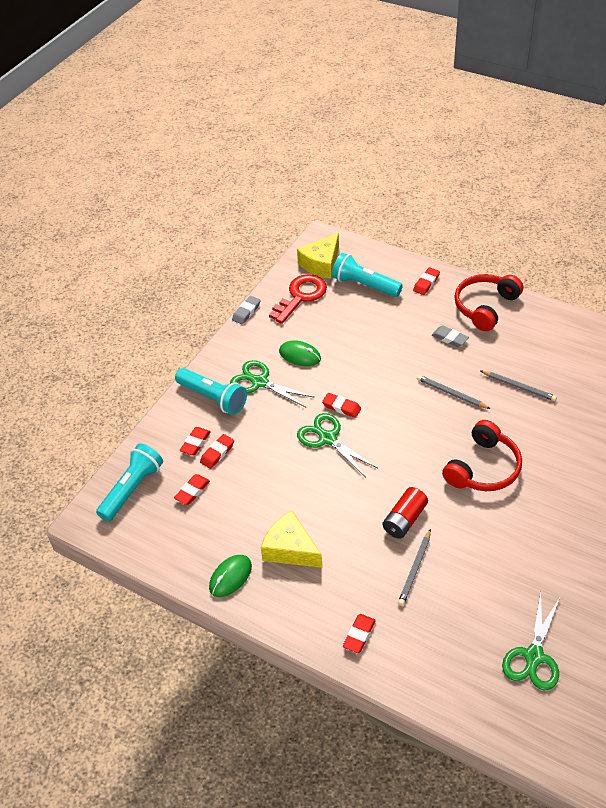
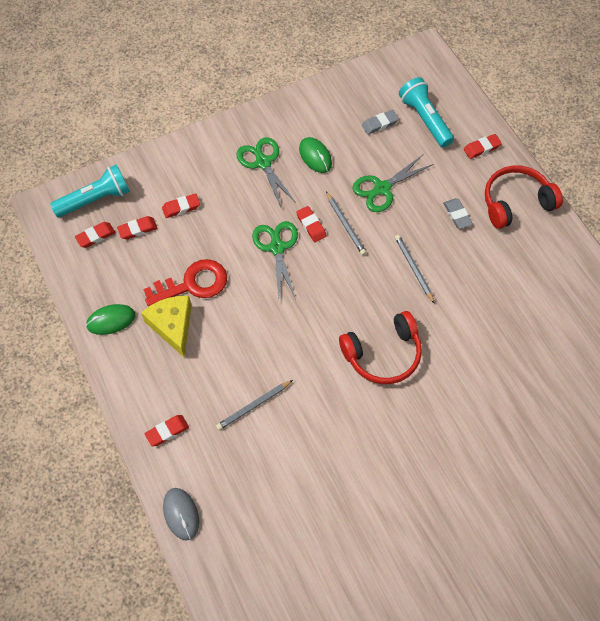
camera: 30 degrees right, 15 degrees up
turquoise flashlight [175,368,247,415] -> none
red eraser [179,427,211,455] -> red eraser moved to [75,222,116,248]
grey eraser [232,296,261,324] -> grey eraser moved to [362,110,399,135]
red key [269,274,327,324] -> red key moved to [143,259,227,307]
yellow cheese [297,233,339,279] -> none
red battery [383,487,428,539] -> none
grey pencil [481,371,557,401] -> grey pencil moved to [326,192,366,255]
green scissors [502,592,560,690] -> green scissors moved to [352,155,433,212]
none -> grey mouse [163,488,199,540]

